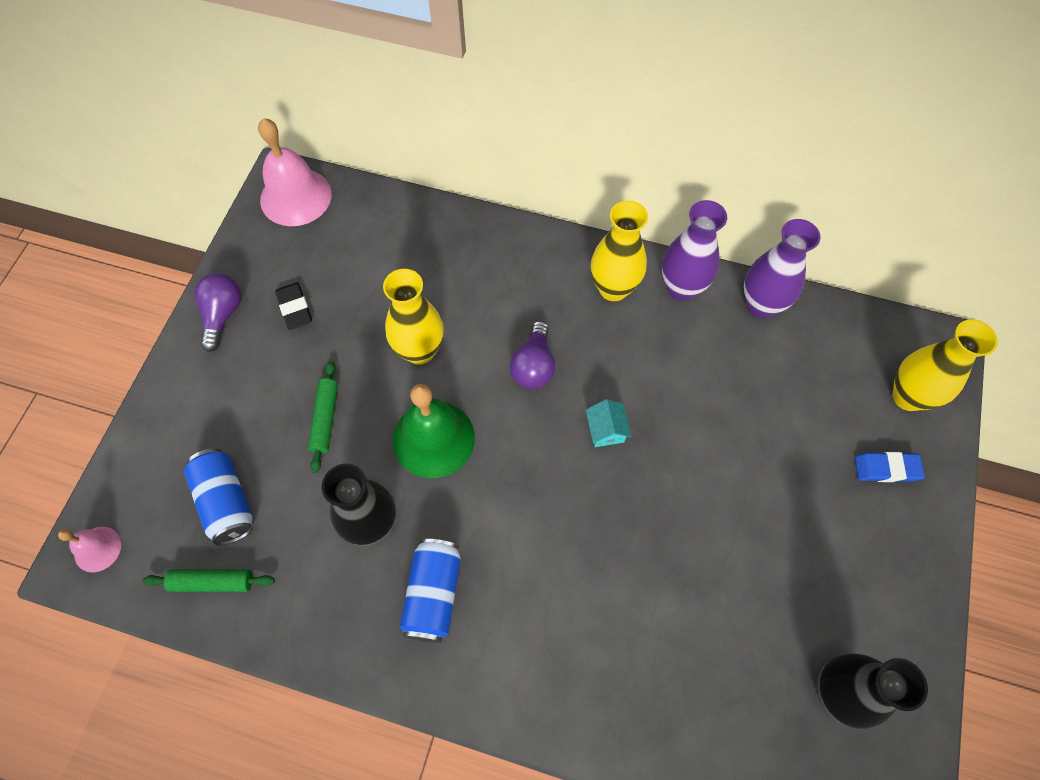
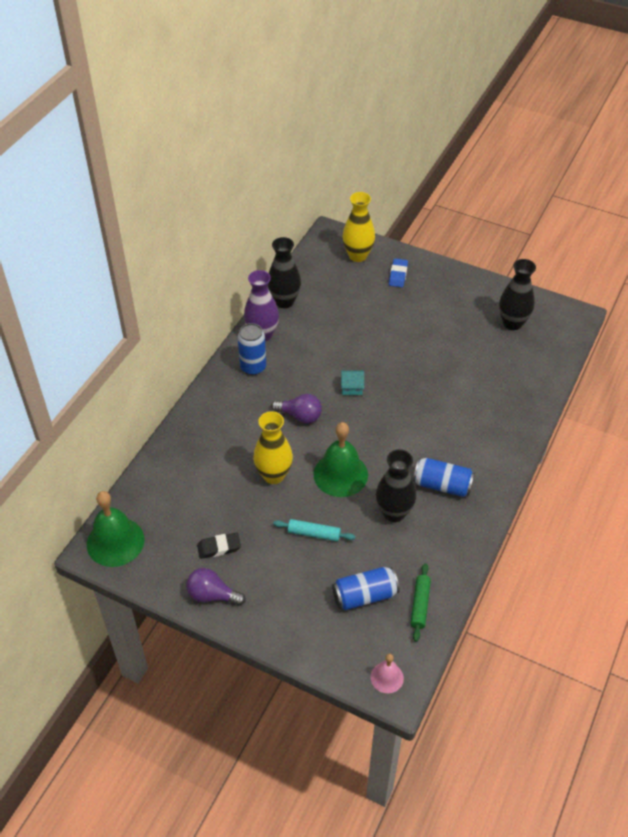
camera: 80 degrees left, 15 degrees down
pink bell [258,118,332,226] -> green bell [87,491,144,567]
green rolling pin [308,361,338,473] -> turquoise rolling pin [273,519,355,542]
yellow vase [591,200,648,301] -> blue can [238,323,266,375]
purple vase [744,219,820,319] -> black vase [268,237,301,308]

